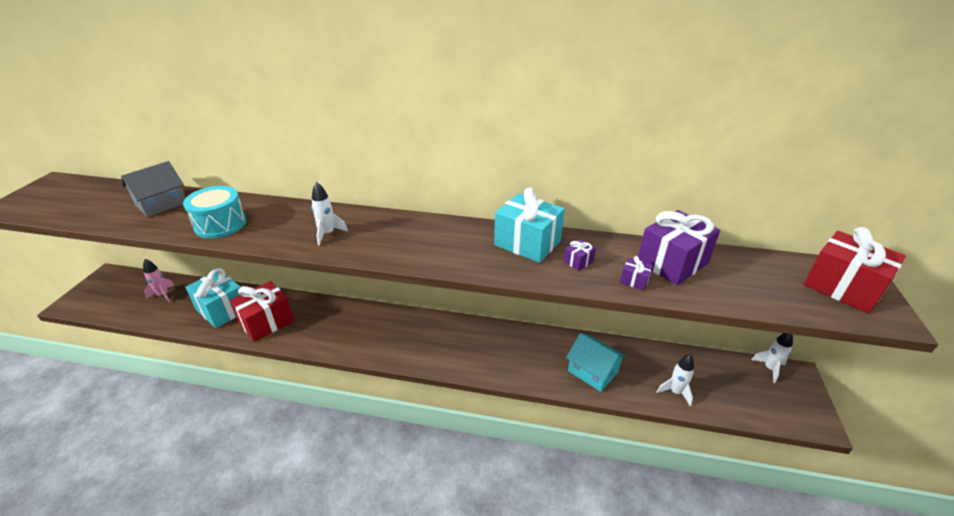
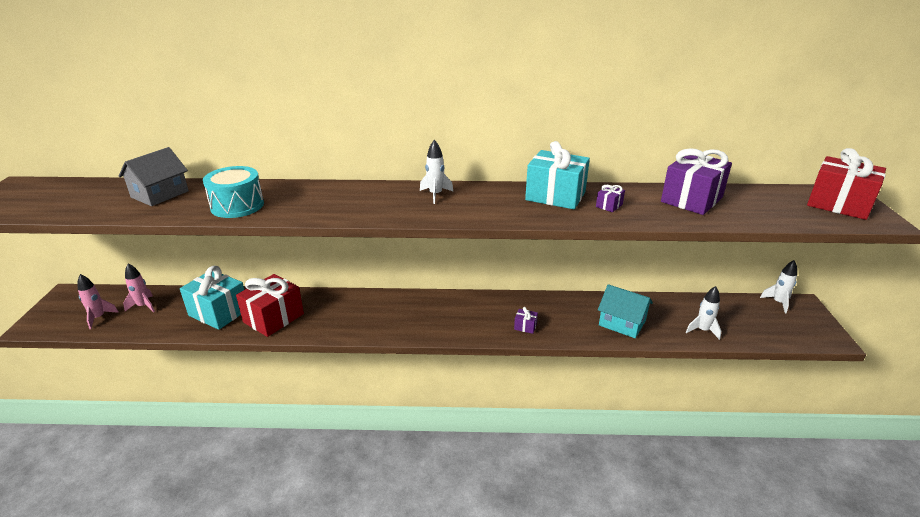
camera: 10 degrees left, 5 degrees down
white rocket [311,182,348,245] -> white rocket moved to [420,140,454,204]
purple gift [620,256,653,291] -> purple gift moved to [514,307,538,334]
none -> pink rocket [78,274,119,329]

